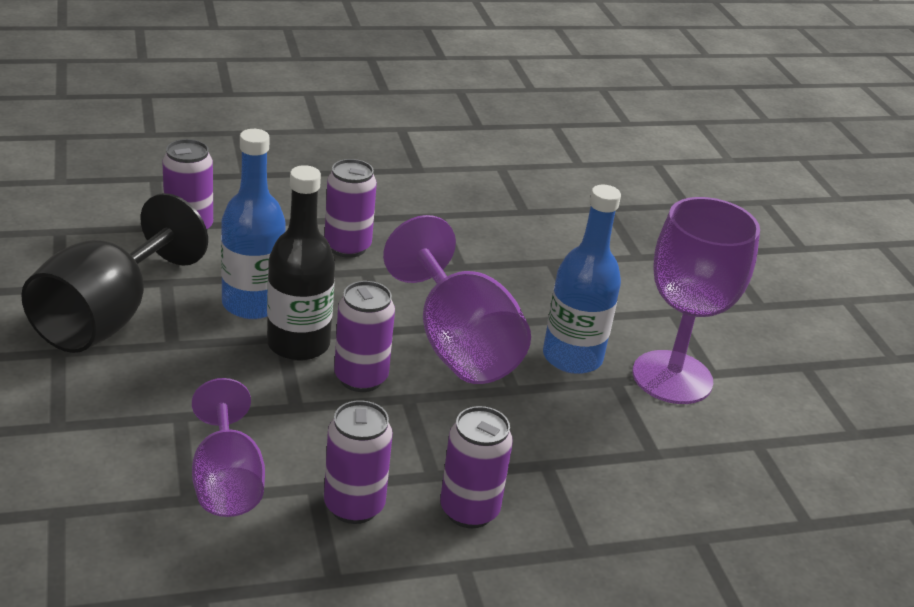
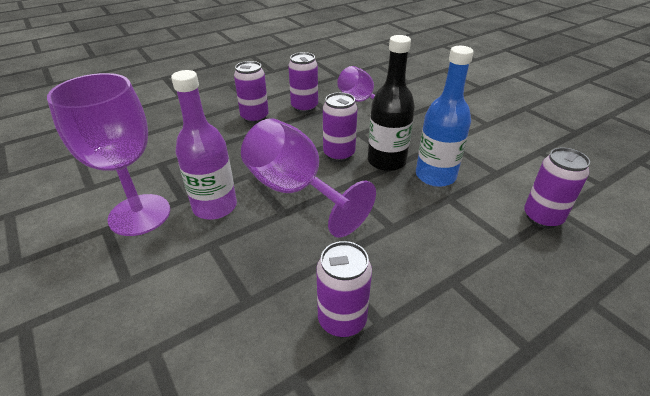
camera: 165 degrees right, 5 degrees up
black goblet [21,193,208,353] -> none
purple can [324,159,377,258] -> purple can moved to [316,241,372,337]
blue bottle [543,185,621,374] -> purple bottle [171,70,237,220]

